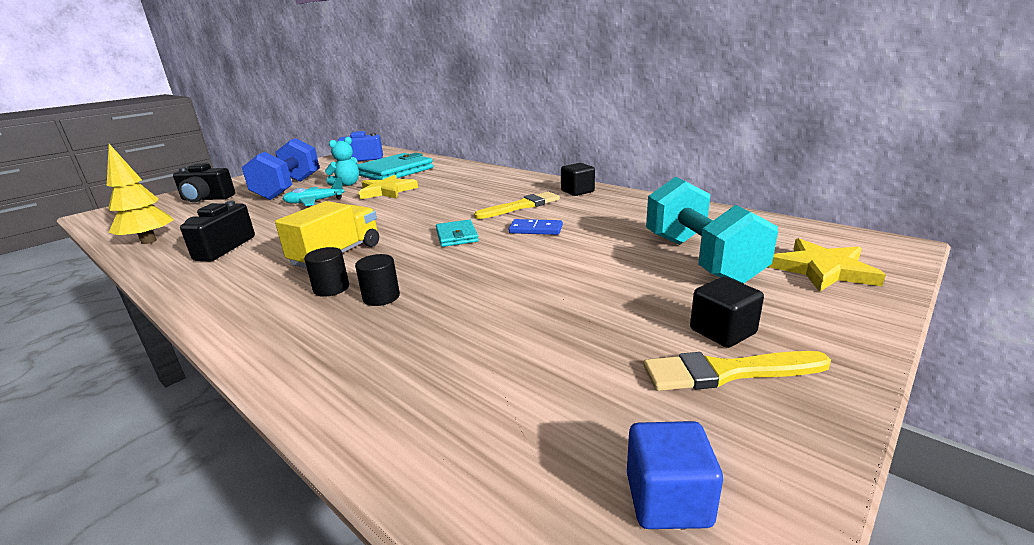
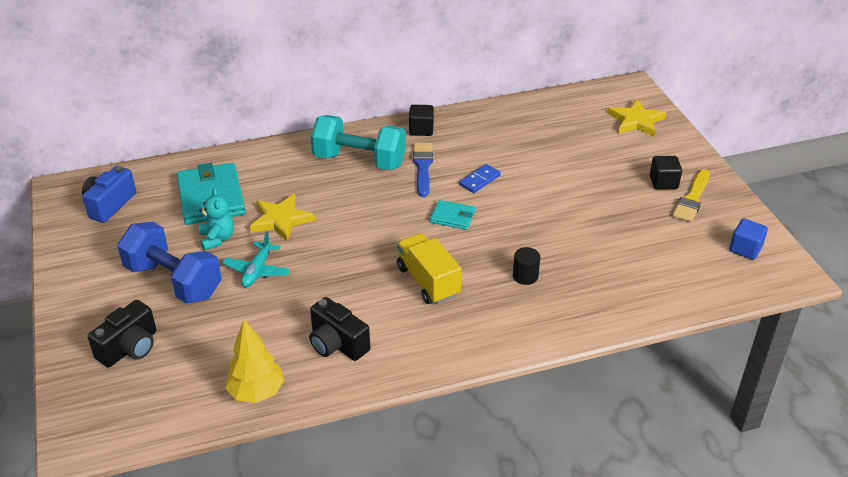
camera: 60 degrees left, 15 degrees up
black cylinder [304,247,349,297] -> none
yellow brush [474,192,560,219] -> blue brush [413,143,433,197]
turquoise dumbbell [646,176,778,284] -> turquoise dumbbell moved to [311,115,406,170]

